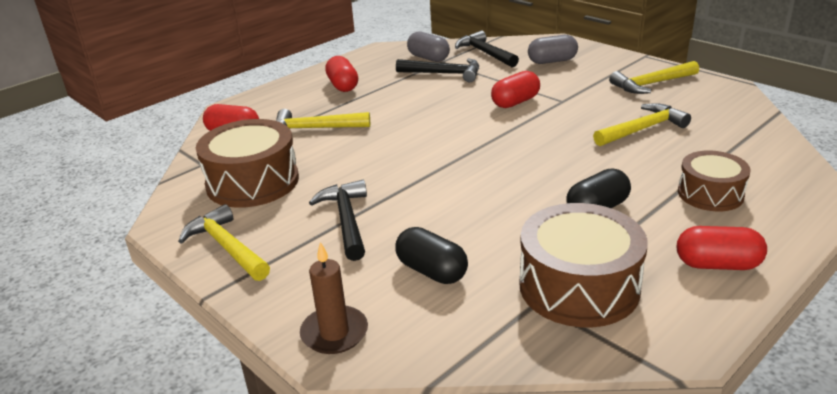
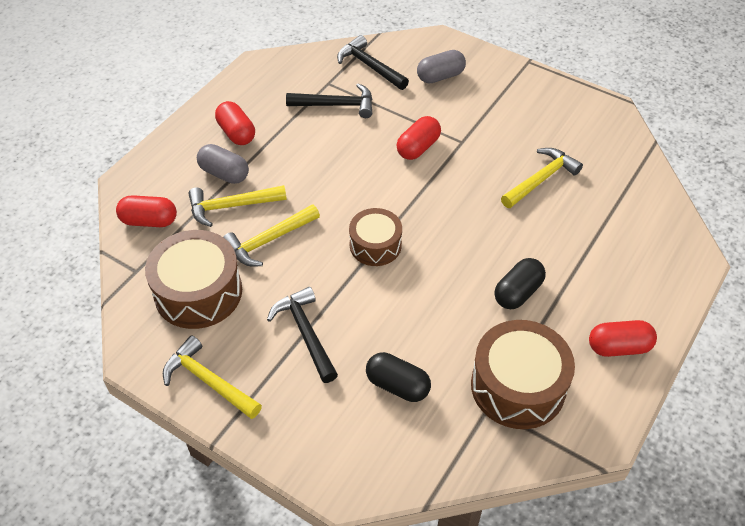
camera: 15 degrees left, 20 degrees up
brown candle [300,242,368,354] -> none
grey capsule [407,31,450,62] -> grey capsule moved to [197,144,249,184]
yellow hammer [609,61,699,94] -> yellow hammer moved to [223,204,320,267]
brown drum [678,151,751,211] -> brown drum moved to [349,208,402,266]

